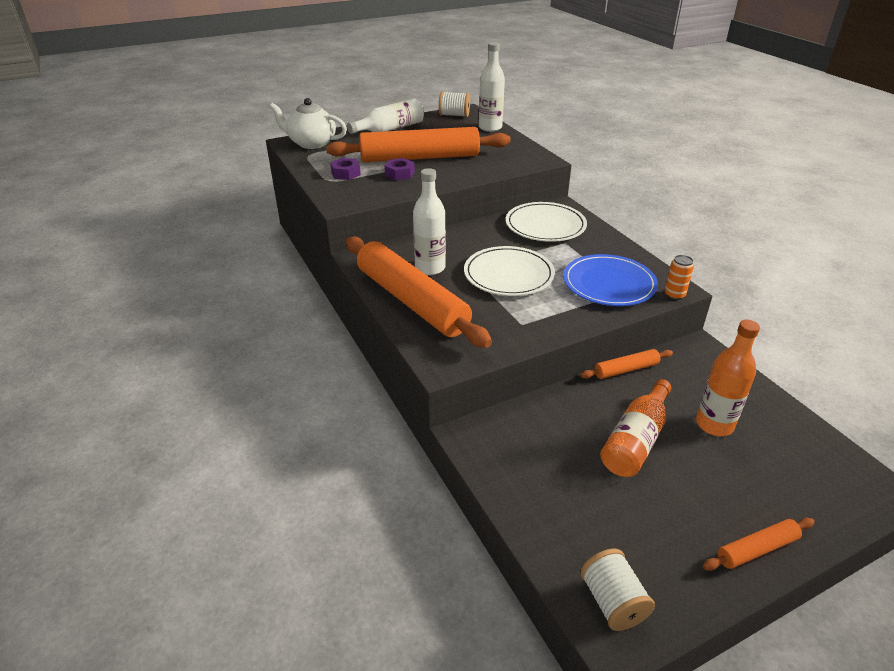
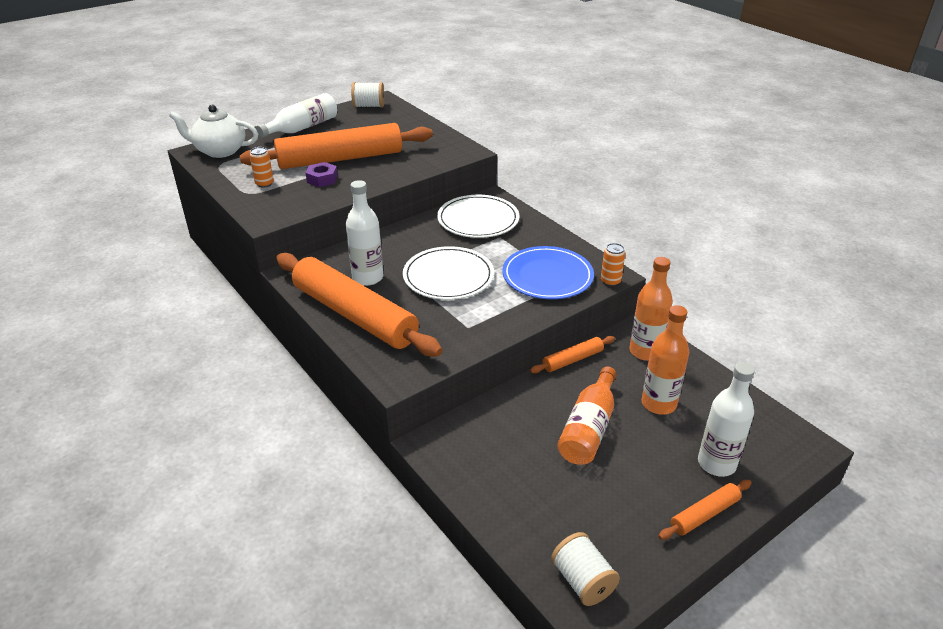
camera: 10 degrees left, 0 degrees up
purple nut [330,158,361,180] -> orange can [250,147,274,188]
white bottle [479,42,505,132] -> white bottle moved to [698,362,755,477]
none -> orange bottle [629,257,673,361]

